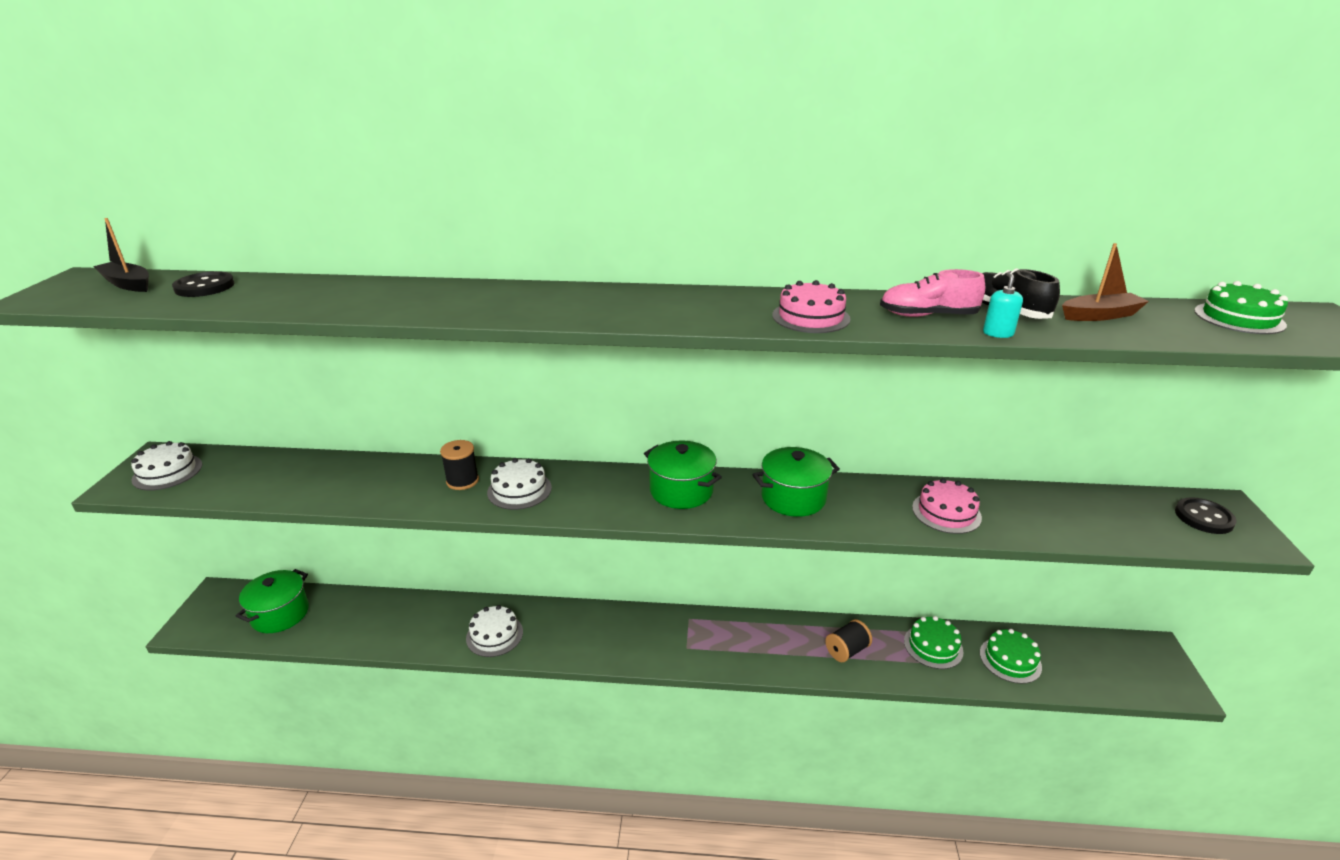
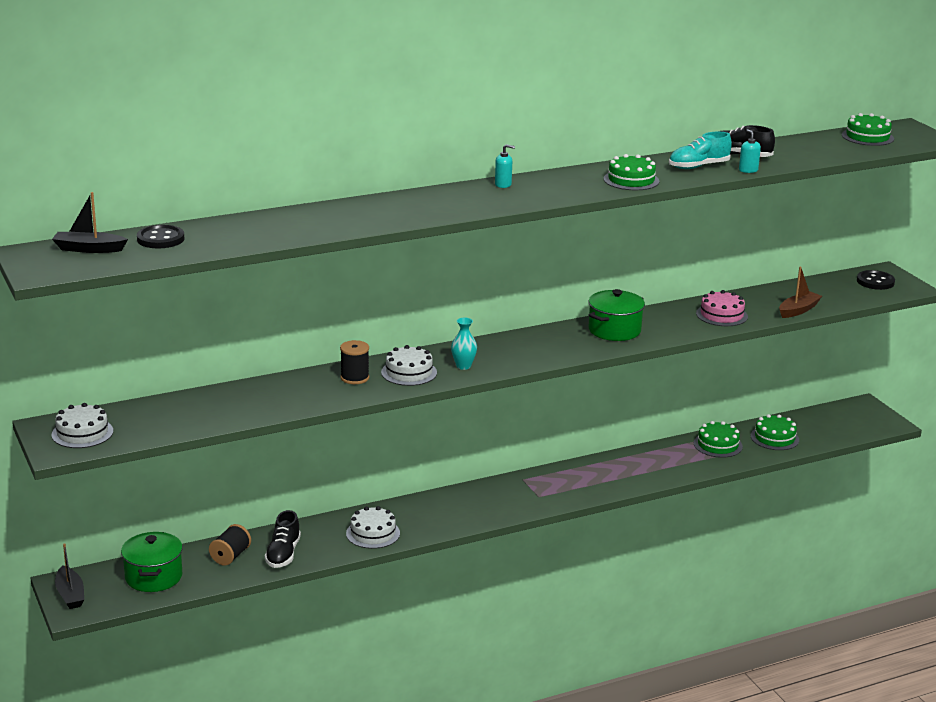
camera: 30 degrees left, 5 degrees down
green pot [644,441,722,509] -> none
pink cake [772,280,851,333] -> green cake [604,154,659,190]
black spool [825,619,872,662] -> black spool moved to [209,524,251,565]
pink shoe [880,269,985,317] -> turquoise shoe [669,132,732,169]
brown boat [1062,243,1149,321] -> brown boat moved to [779,267,822,318]
none -> black boat [55,543,84,609]
none -> black shoe [265,510,301,568]
none -> turquoise vase [451,318,477,370]
none -> turquoise soap dispenser [495,144,515,188]

